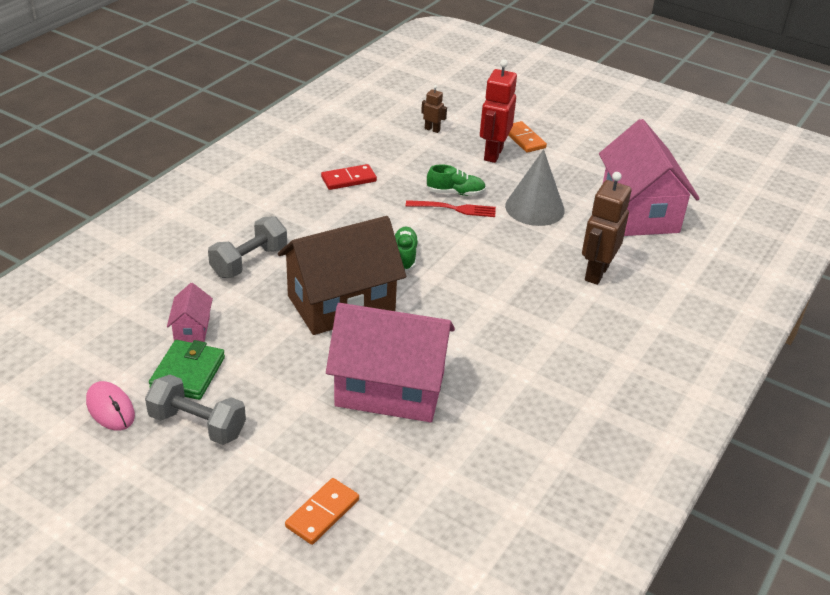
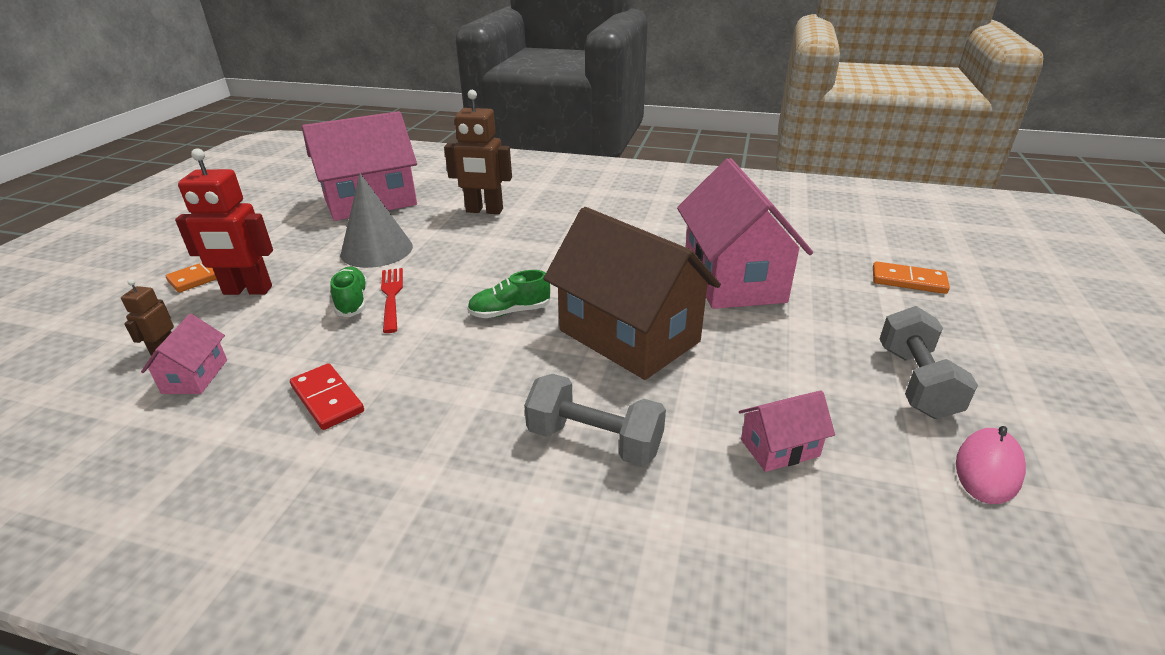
camera: 105 degrees left, 5 degrees down
green wallet [149,340,225,400] -> none
none -> pink house [141,314,227,394]

